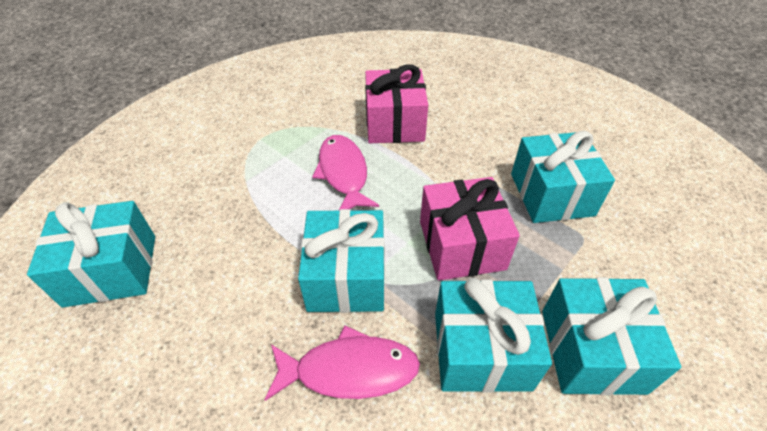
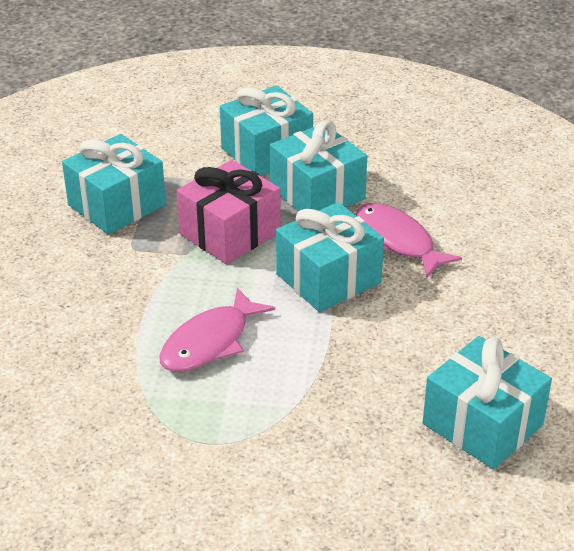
camera: 125 degrees left, 10 degrees down
pink gift [365,65,428,143] -> none

